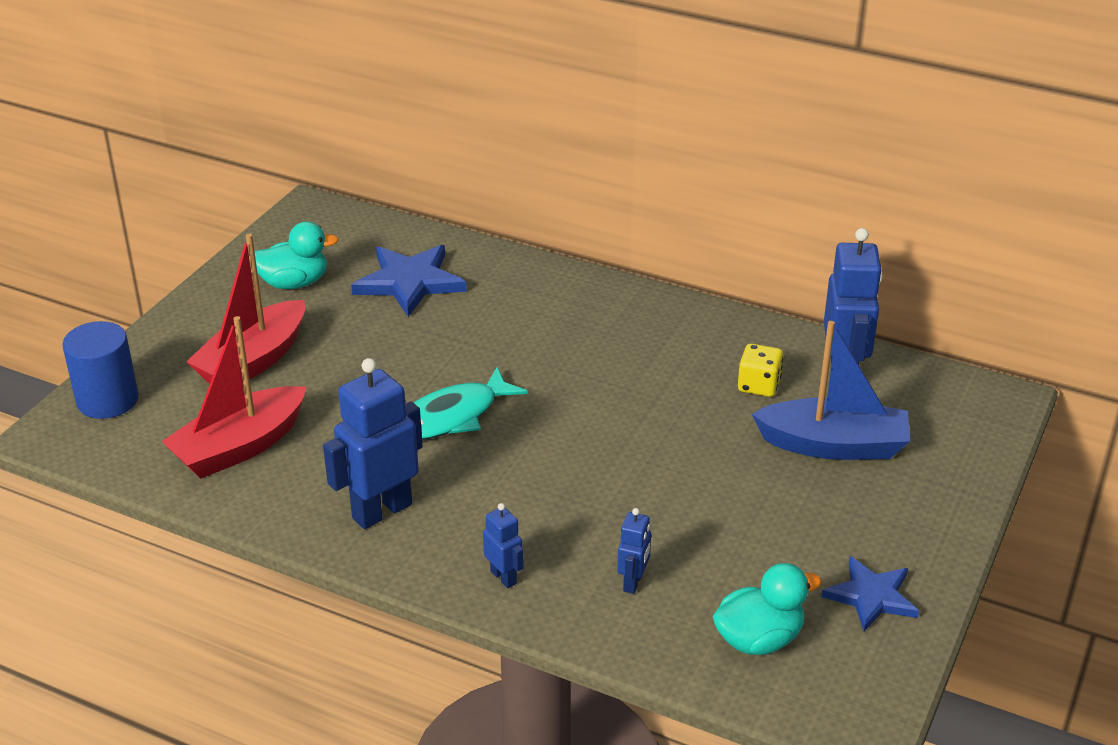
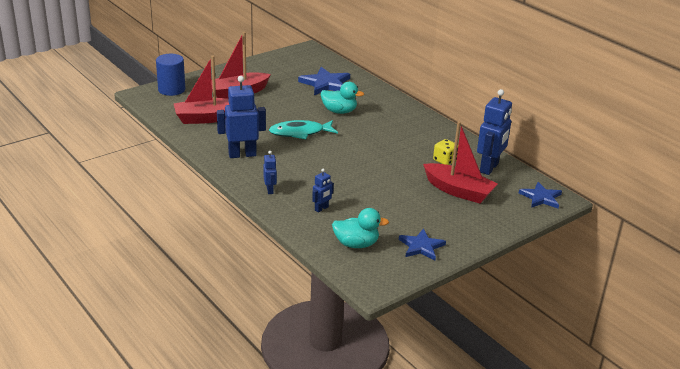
camera: 25 degrees right, 5 degrees down
turquoise duck [254,222,339,289] -> turquoise duck moved to [321,82,364,114]
blue boat [752,321,910,460] -> red boat [423,122,497,203]
none -> blue star [519,182,562,208]

